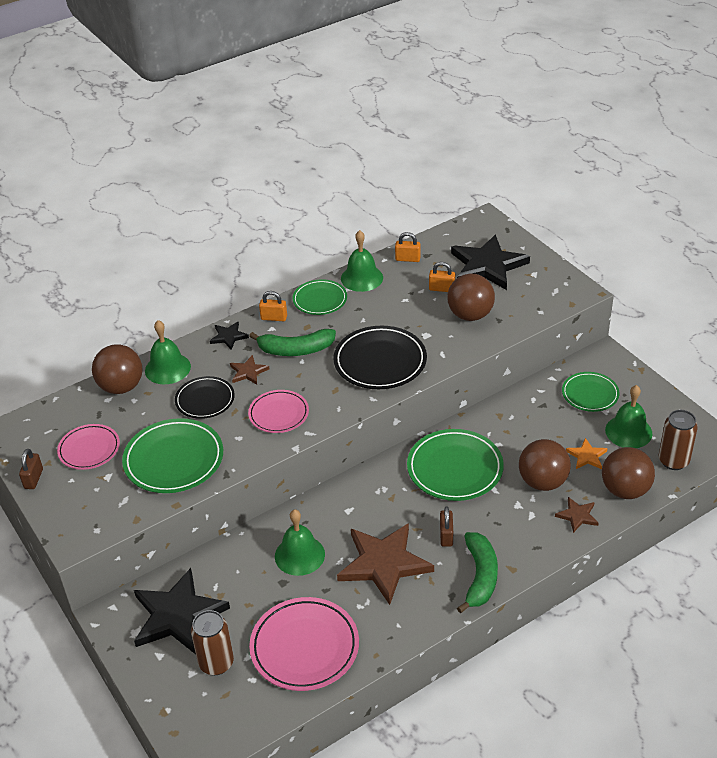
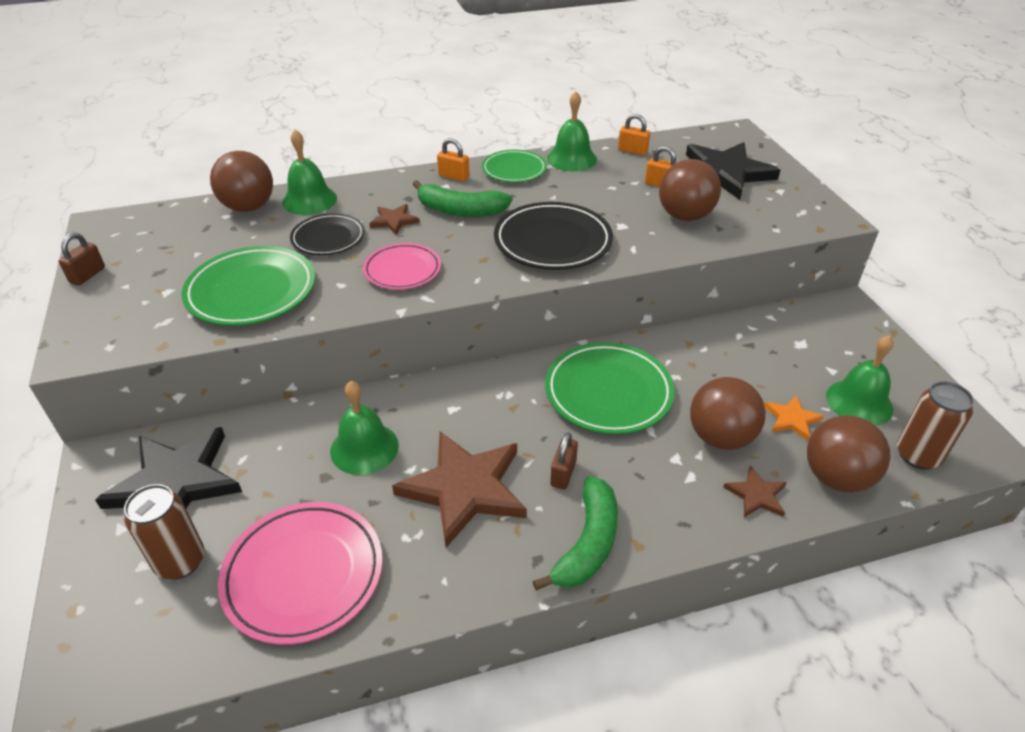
camera: 15 degrees right, 0 degrees up
pink plate [57,424,120,470] -> none
black star [210,321,249,350] -> none
green plate [562,372,619,412] -> none

